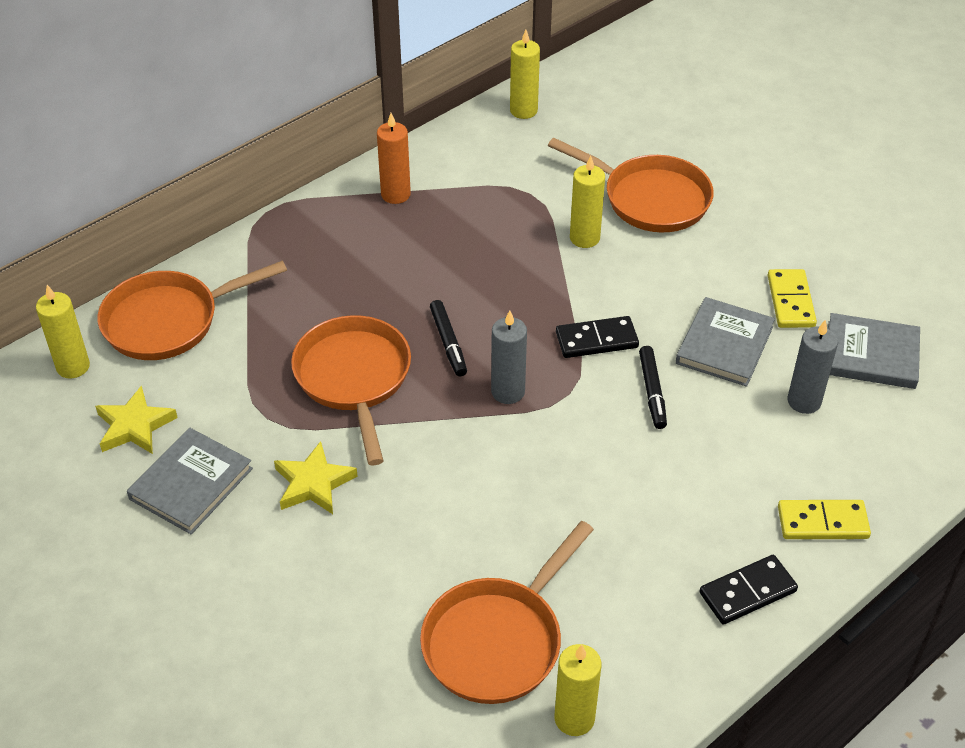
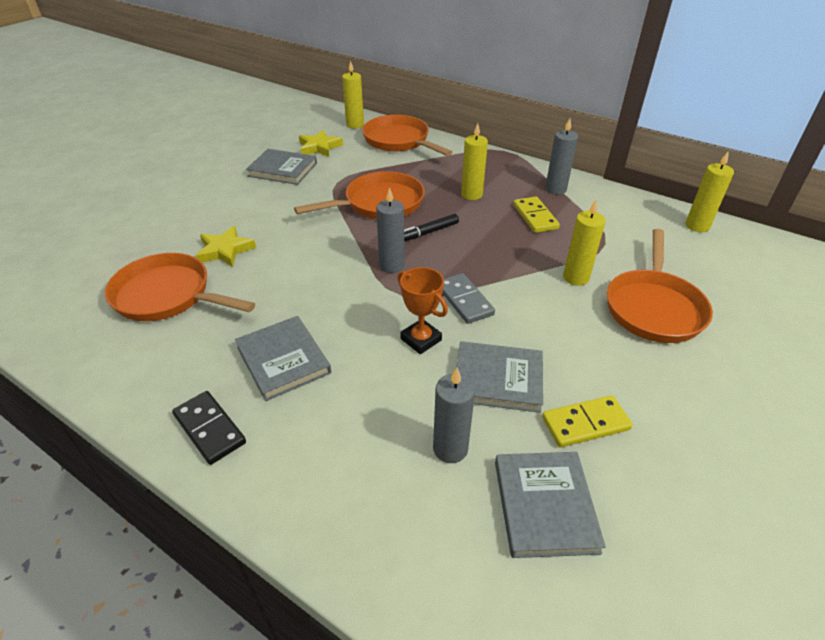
camera: 75 degrees right, 5 degrees down
yellow star [274,441,358,514] -> yellow star moved to [196,226,256,267]
orange candle [377,113,411,204] -> grey candle [545,118,578,195]
yellow candle [554,644,601,736] -> yellow candle moved to [461,123,488,200]
black domino [556,316,639,358] -> grey domino [442,273,495,324]
black marker [639,346,667,429] -> orange trophy [398,267,448,354]
yellow domino [778,500,871,539] -> yellow domino moved to [513,197,560,233]
none -> grey book [235,316,332,401]

